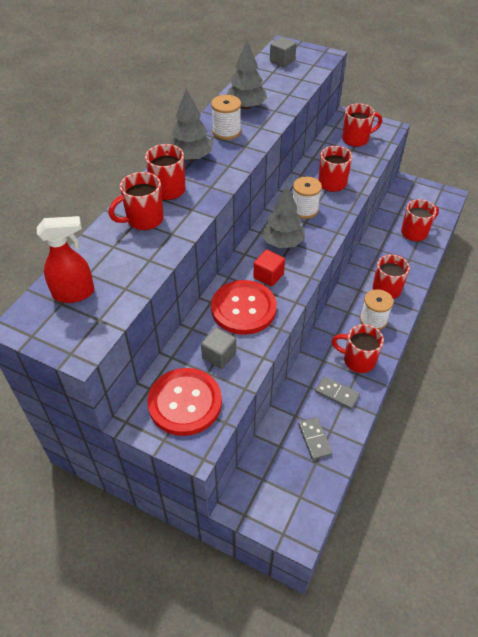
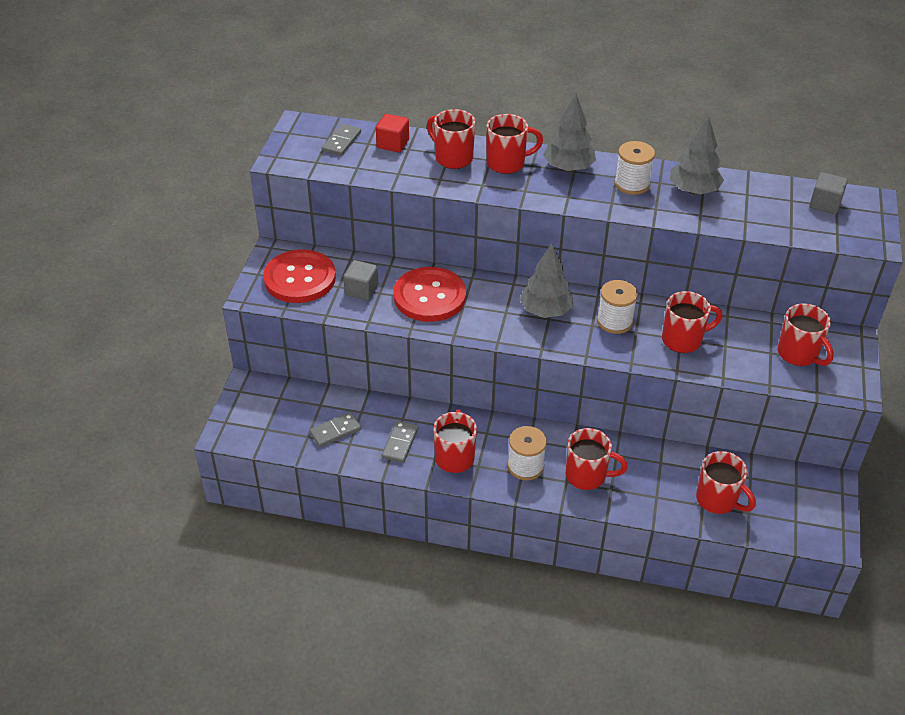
camera: 75 degrees right, 5 degrees down
red spray bottle [37,216,95,303] -> grey domino [322,124,361,156]
red cube [253,250,285,287] -> red cube moved to [376,114,409,153]

